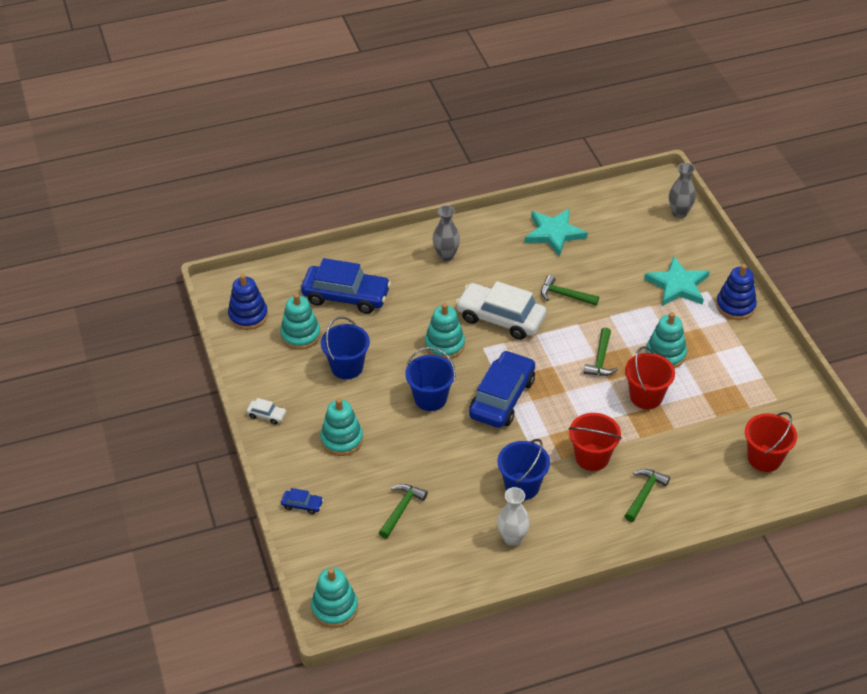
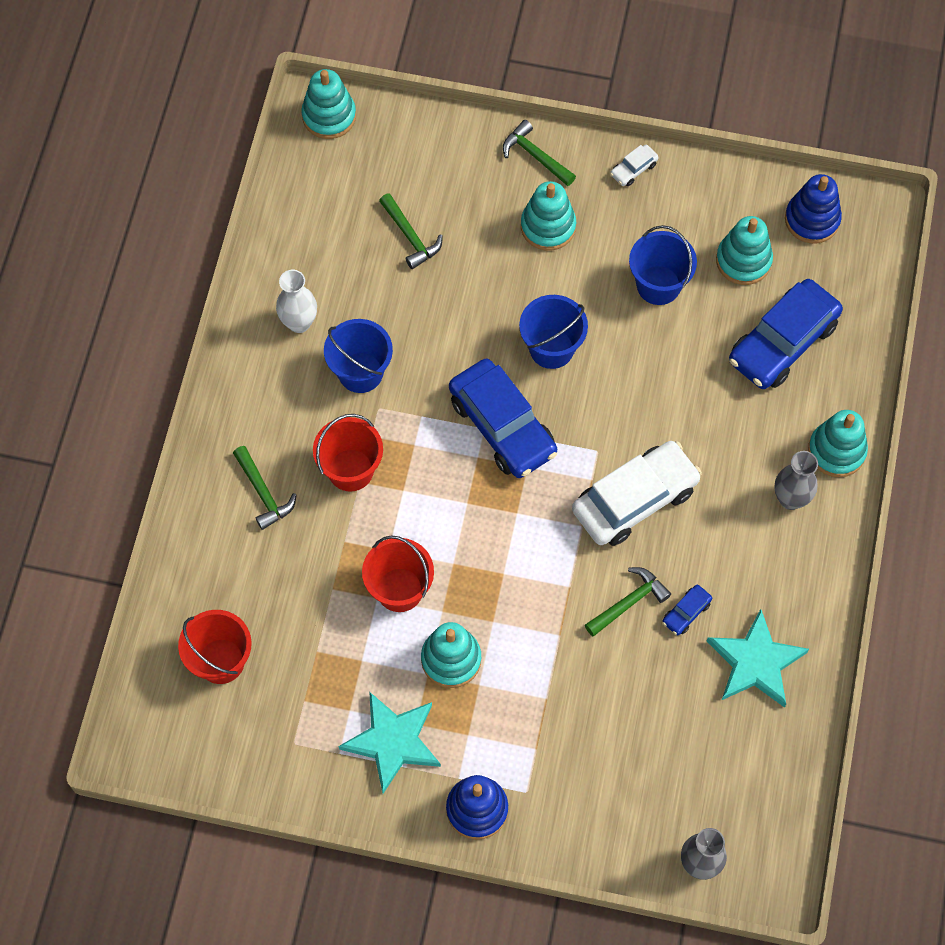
camera: 120 degrees right, 20 degrees up
blue car [281,488,323,514] -> blue car moved to [663,585,712,635]
turquoise stacking toy [425,303,465,359] -> turquoise stacking toy moved to [808,410,868,477]
green hammer [584,328,618,376] -> green hammer moved to [503,120,576,186]
turquoise star [644,256,710,306] -> turquoise star moved to [338,692,441,794]

